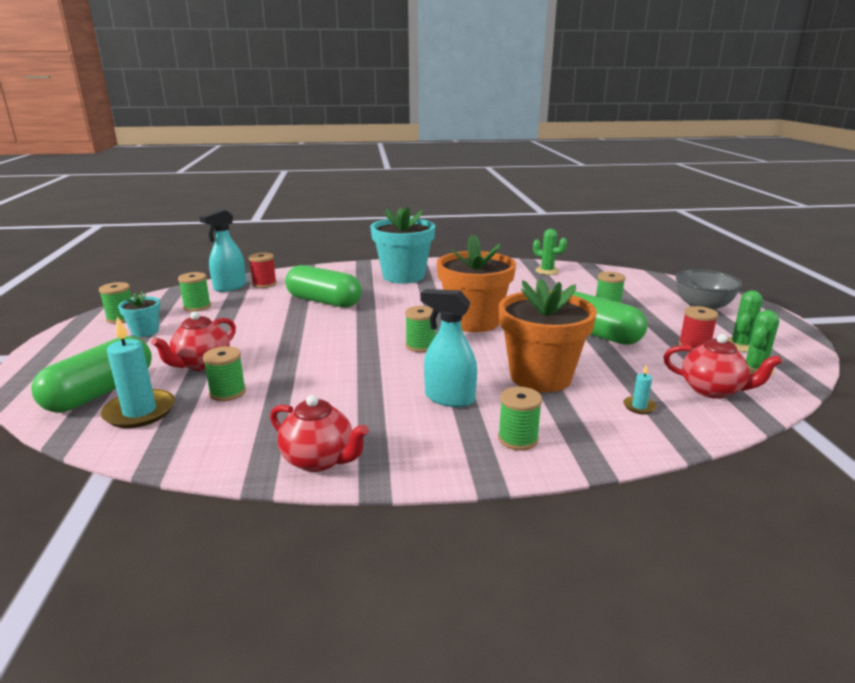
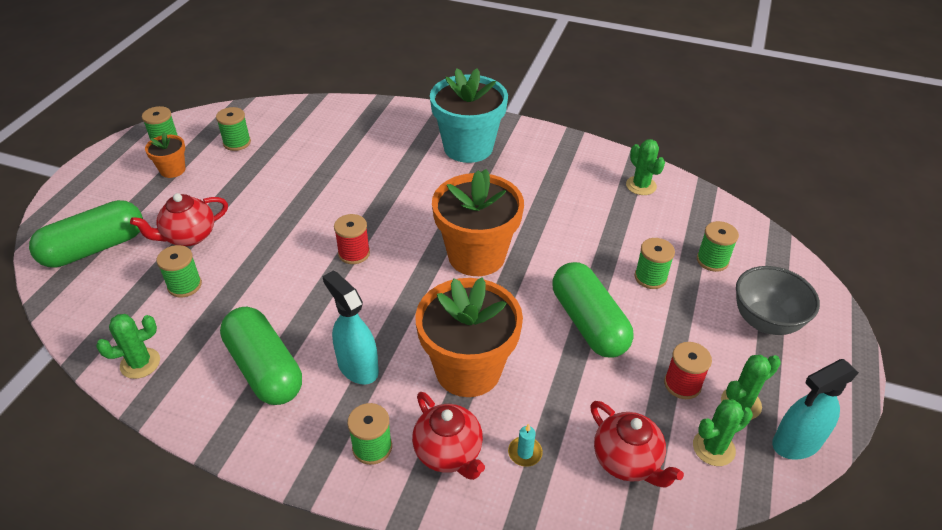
camera: 25 degrees right, 20 degrees up
turquoise candle [101,316,175,428] -> none
turquoise flower pot [118,291,160,337] -> orange flower pot [145,132,185,178]
turquoise spray bottle [199,209,246,292] -> turquoise spray bottle moved to [772,359,859,460]
red spool [249,252,277,288] -> red spool moved to [334,214,370,264]
red teapot [270,395,369,472] -> red teapot moved to [412,392,485,480]
green capsule [285,265,362,308] -> green capsule moved to [220,307,302,405]
green spool [405,306,435,352] -> green spool moved to [697,221,739,272]
none -> green cactus [96,314,160,379]

